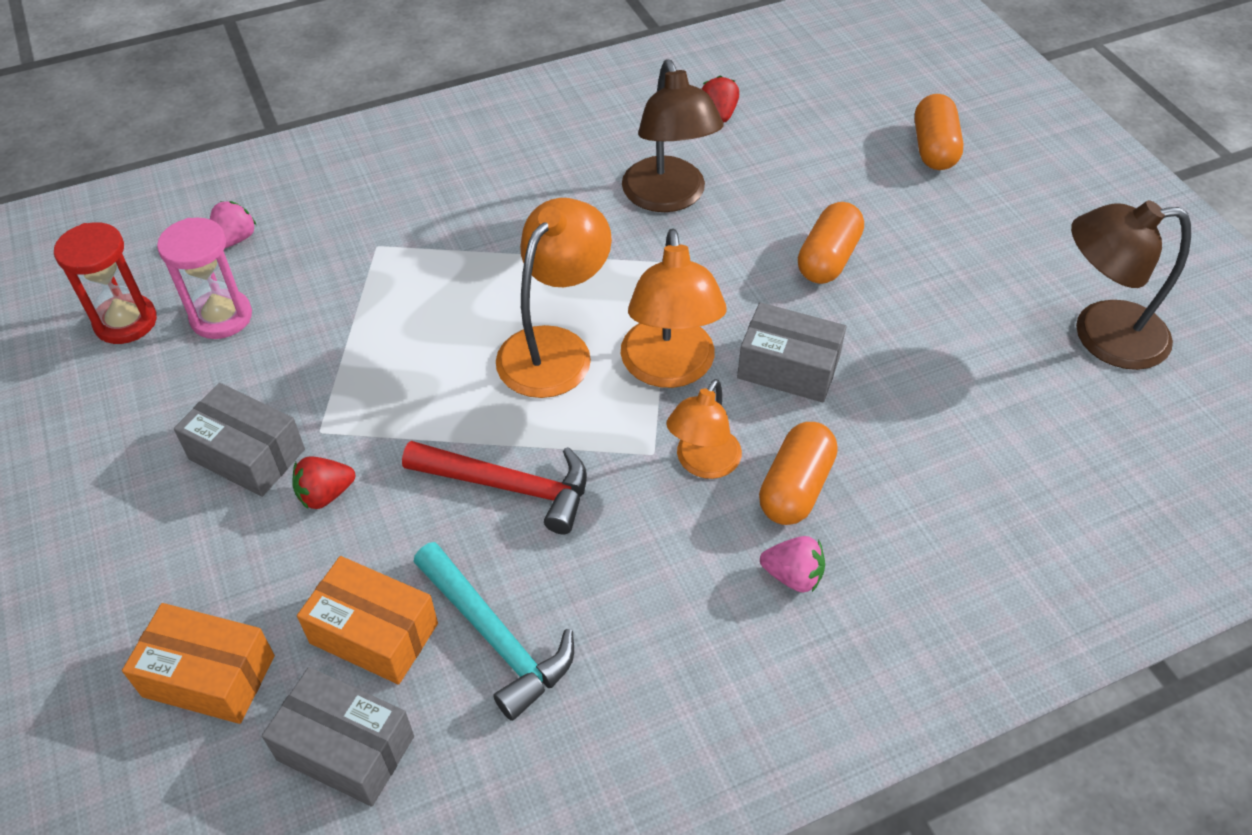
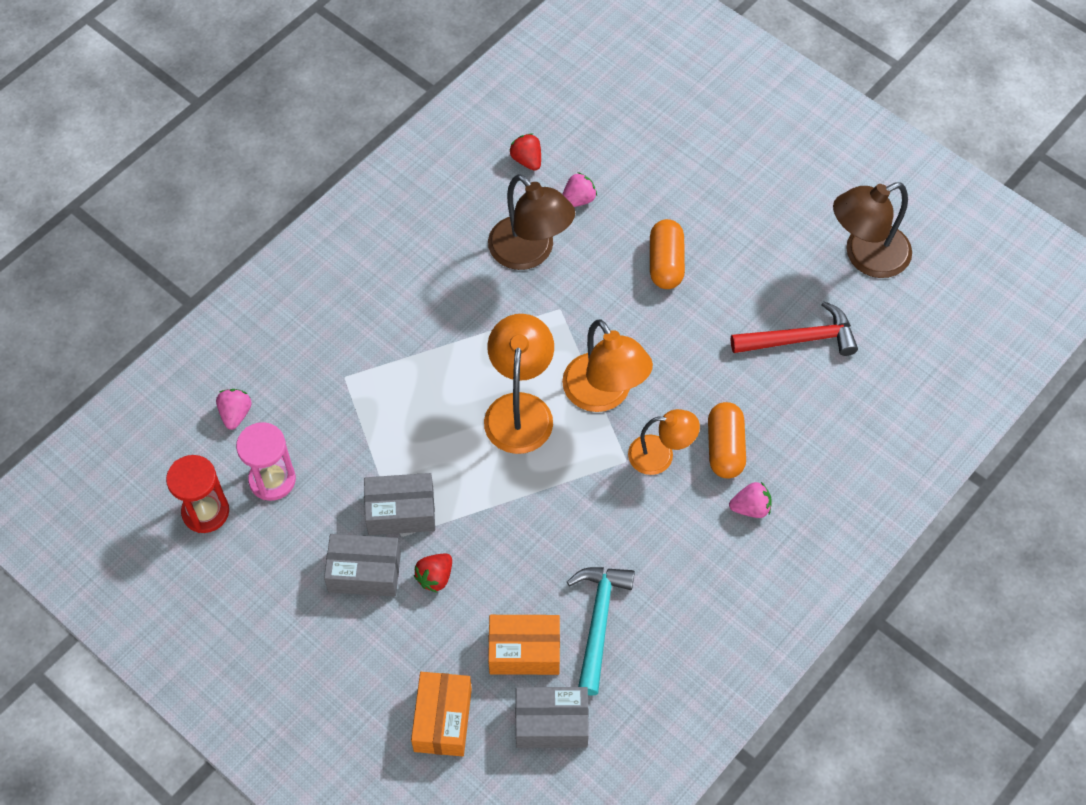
camera: 25 degrees left, 10 degrees up
orange box [122,603,275,724] -> orange box turned 75 degrees counterclockwise [411,672,472,756]
red hammer [402,441,587,534] -> red hammer moved to [731,301,858,356]
turquoise hammer [414,542,574,721] -> turquoise hammer turned 105 degrees counterclockwise [567,567,635,696]
orange lamp [666,379,742,479] -> orange lamp turned 90 degrees counterclockwise [628,409,700,475]
grey box [737,302,846,402] -> grey box moved to [364,473,435,535]
orange capsule [915,94,964,170] -> none
none -> pink strawberry [563,172,597,207]

